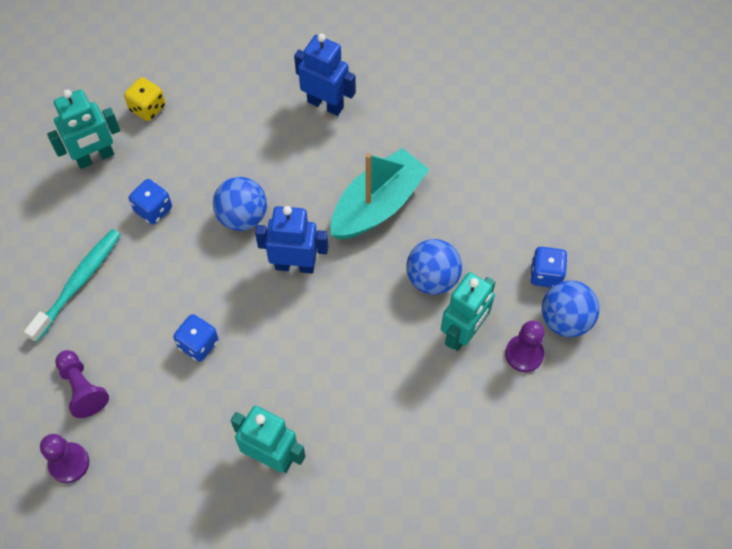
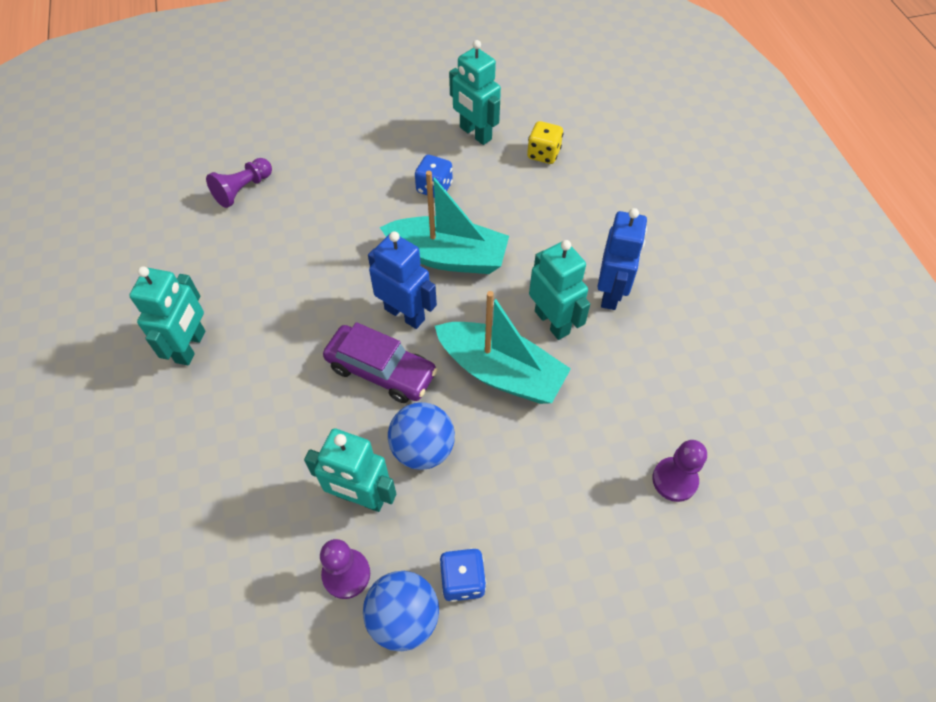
camera: 75 degrees right, 5 degrees down
turquoise toothbrush [24,229,121,342] -> none
purple pawn [40,434,89,483] -> purple pawn moved to [652,440,707,502]
blue dice [173,314,219,362] -> none
blue ball [213,177,267,231] -> turquoise boat [379,171,509,274]
blue robot [255,206,328,274] -> blue robot turned 45 degrees counterclockwise [368,231,437,329]
none -> purple car [323,322,437,403]
none -> turquoise robot [529,240,590,340]

